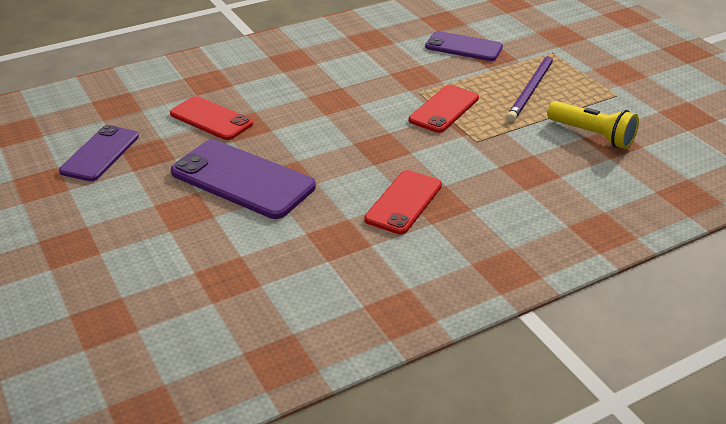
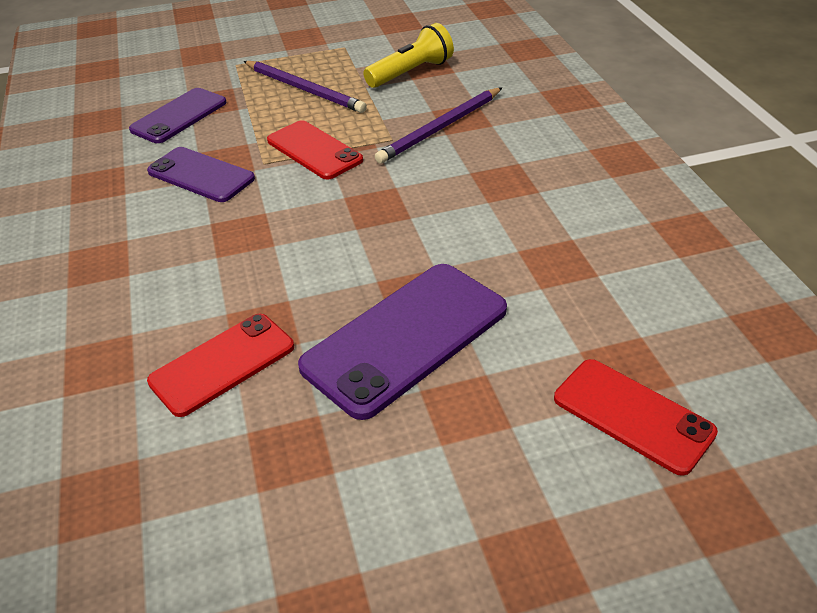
camera: 75 degrees left, 5 degrees up
purple phone [59,125,139,181] -> purple phone moved to [147,147,255,202]
red phone [364,170,442,234] -> red phone moved to [554,359,718,476]
none -> purple pencil [375,87,502,164]

